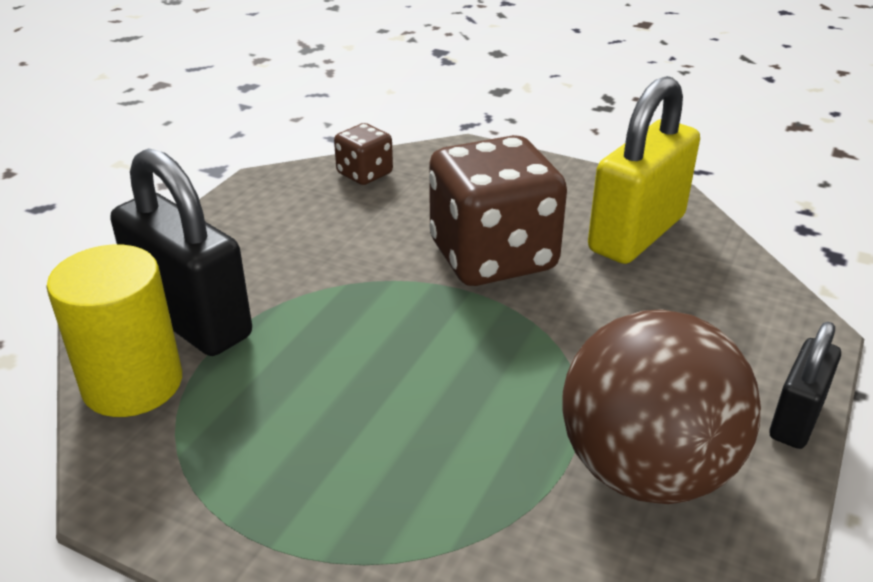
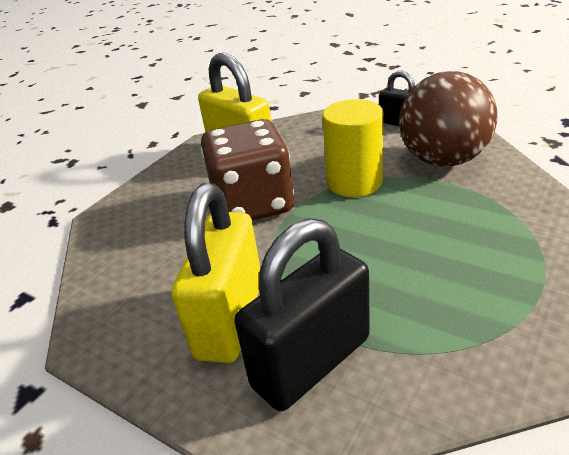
camera: 80 degrees left, 0 degrees up
yellow cylinder [46,245,182,417] -> yellow cylinder moved to [323,99,383,197]
brown dice [334,123,393,185] -> none
none -> yellow padlock [171,183,261,363]

